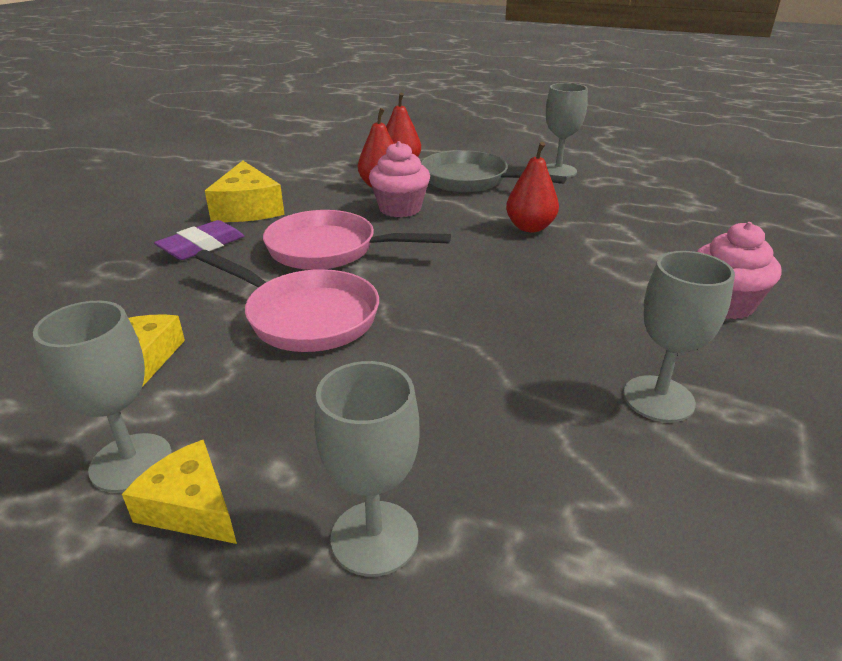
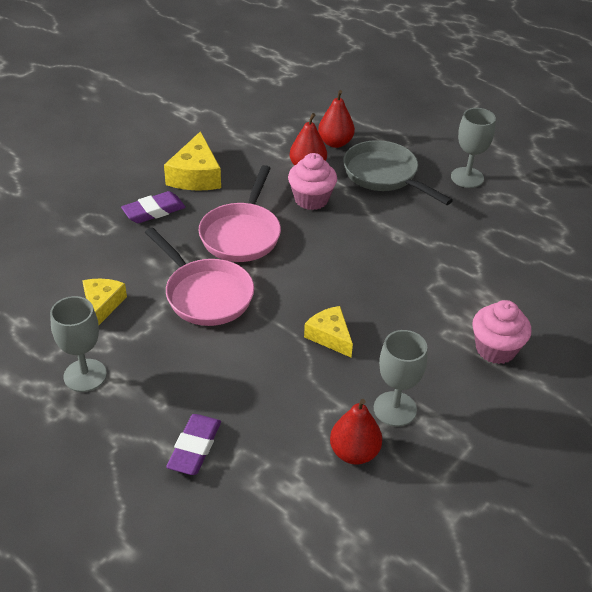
camera: 15 degrees right, 10 degrees up
yellow cheese [122,440,237,544] -> yellow cheese moved to [304,306,353,357]
pink pan [263,210,451,270] -> pink pan turned 105 degrees counterclockwise [199,165,281,262]
grey goblet [314,361,420,577] -> purple eraser [166,414,221,475]
red pear [506,142,559,232] -> red pear moved to [330,399,382,465]

